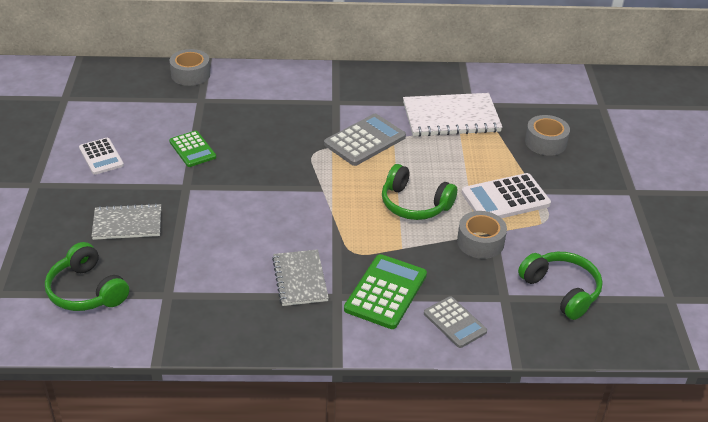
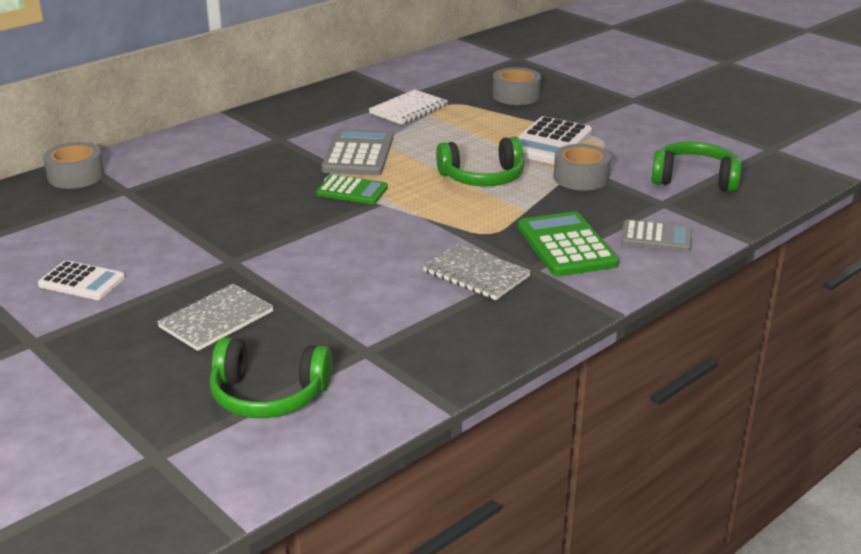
camera: 40 degrees left, 10 degrees down
green calculator [169,131,216,167] -> green calculator moved to [316,175,388,204]
white notebook [403,93,502,137] -> white notebook [369,89,448,125], size x0.64

